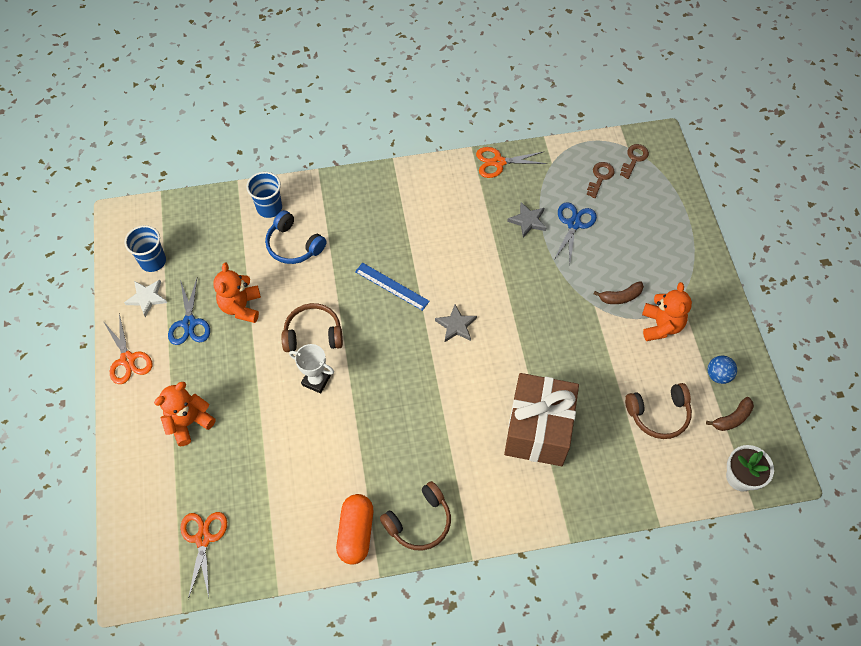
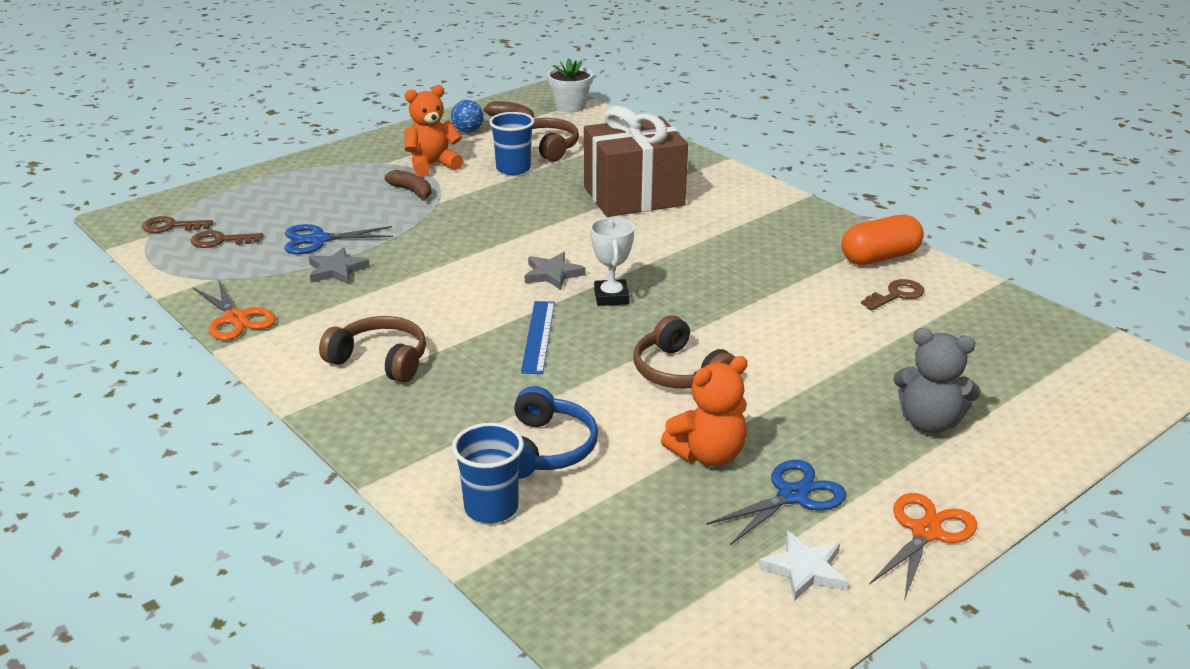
camera: 120 degrees left, 30 degrees down
blue cup [124,225,166,272] -> blue cup moved to [489,112,534,175]
orange teddy bear [154,382,215,446] -> grey teddy bear [893,328,981,433]
orange scissors [180,512,227,599] -> none
white trophy [289,344,334,393] -> white trophy moved to [591,217,634,306]
brown headphones [380,481,451,550] -> brown headphones moved to [319,316,426,383]
none -> brown key [861,279,925,310]

